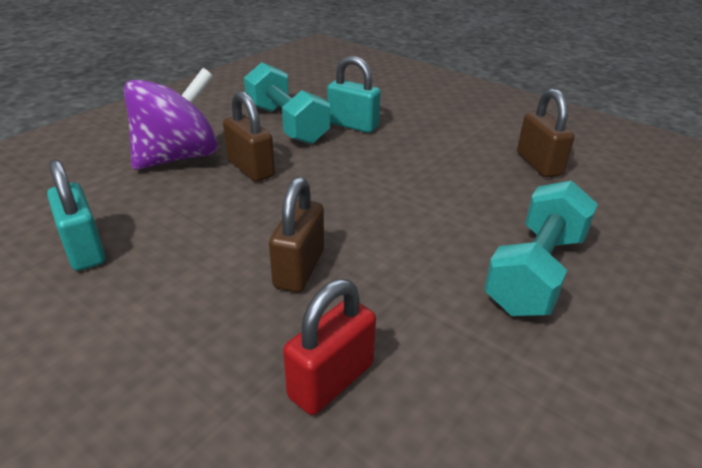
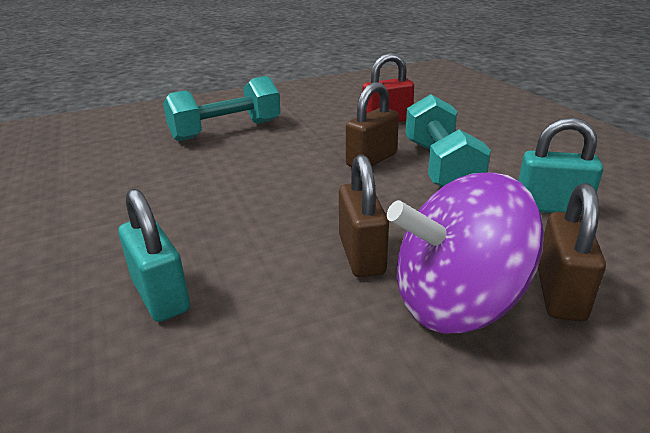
camera: 150 degrees left, 5 degrees down
turquoise padlock [47,159,105,271] -> turquoise padlock turned 75 degrees counterclockwise [518,117,603,214]
turquoise dumbbell [244,62,330,144] -> turquoise dumbbell moved to [405,94,491,187]
brown padlock [517,89,574,177] -> brown padlock moved to [538,183,606,321]

